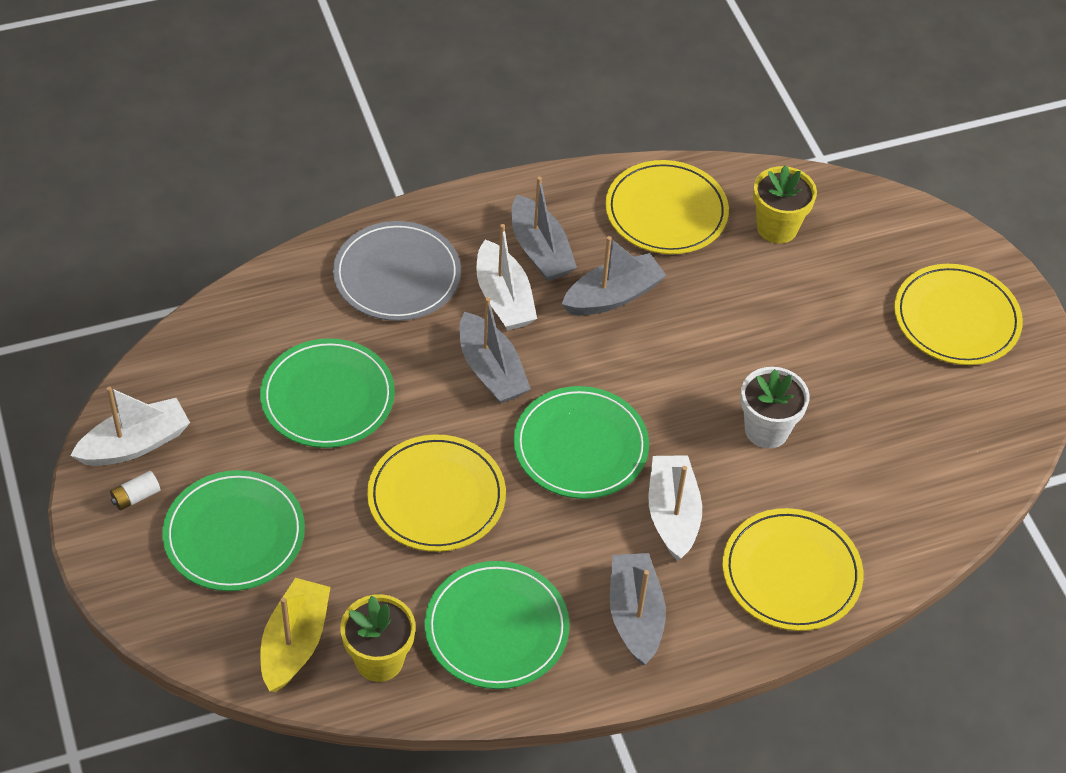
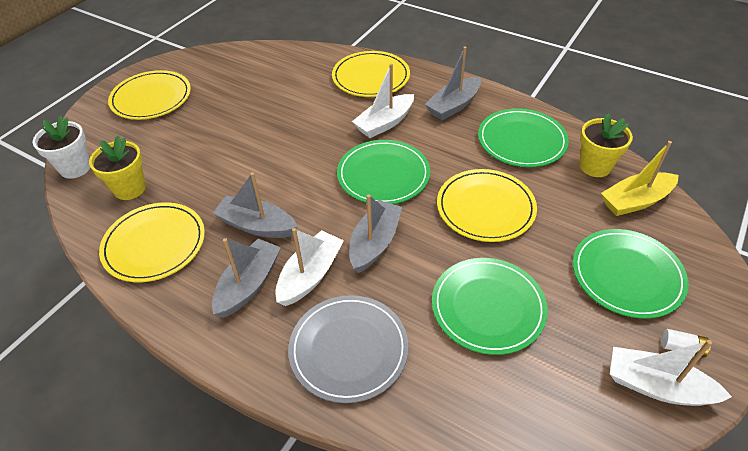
camera: 125 degrees left, 5 degrees down
white flower pot [741,367,809,449] -> white flower pot moved to [33,116,90,179]

